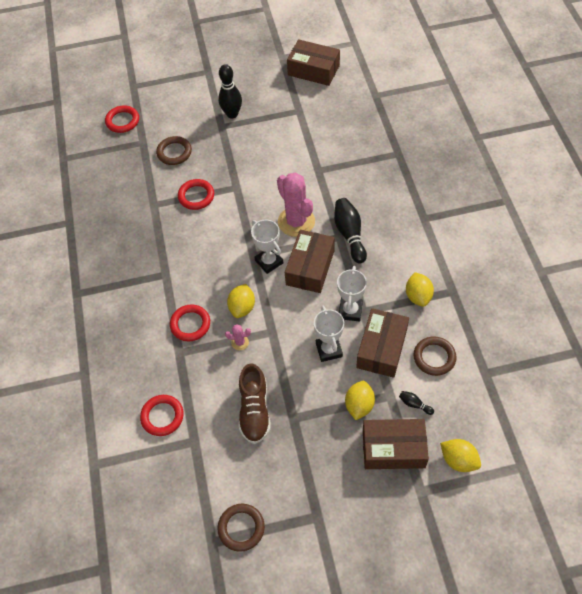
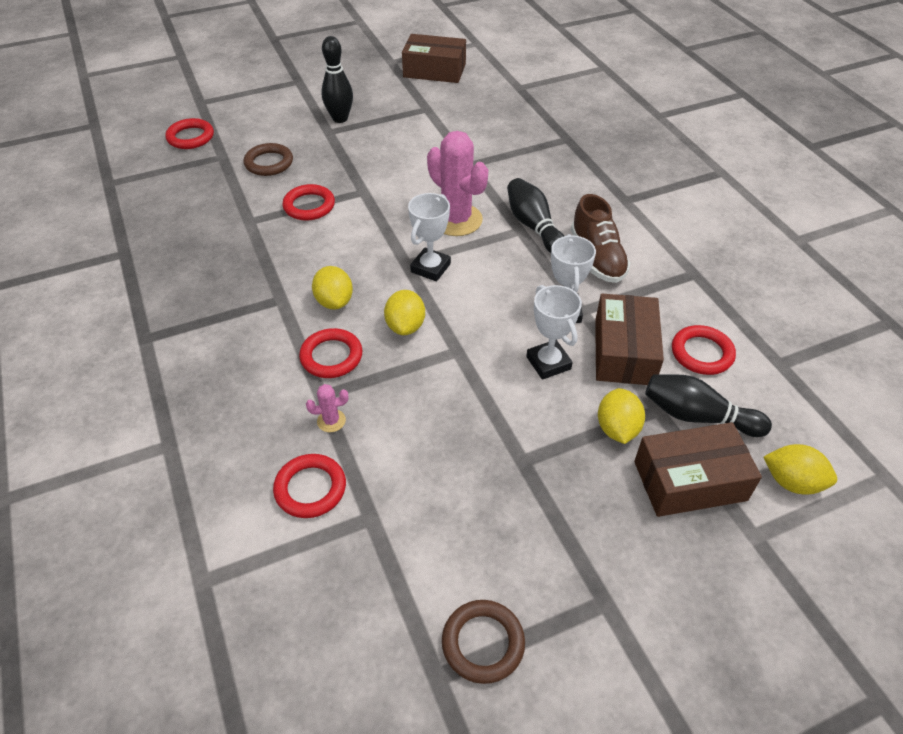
camera: 15 degrees left, 10 degrees down
pink cactus [225,324,251,350] -> pink cactus moved to [306,384,349,432]
brown shoe [239,363,271,444] -> brown shoe moved to [571,194,630,283]
white trophy [251,220,283,274] -> white trophy turned 75 degrees clockwise [408,193,451,281]
brown box [285,230,335,293] -> none
black bowling pin [399,391,434,415] -> black bowling pin [645,374,772,437], size x2.14
yellow lemon [406,272,434,307] -> yellow lemon moved to [312,266,353,309]
brown ring [413,336,457,376] -> red ring [672,325,736,375]

